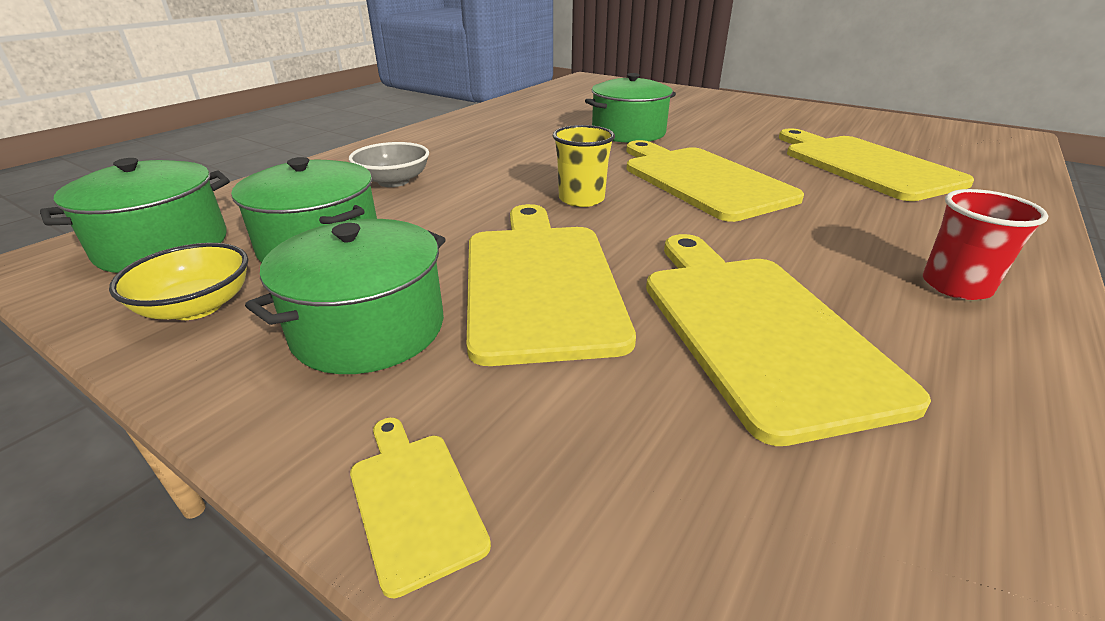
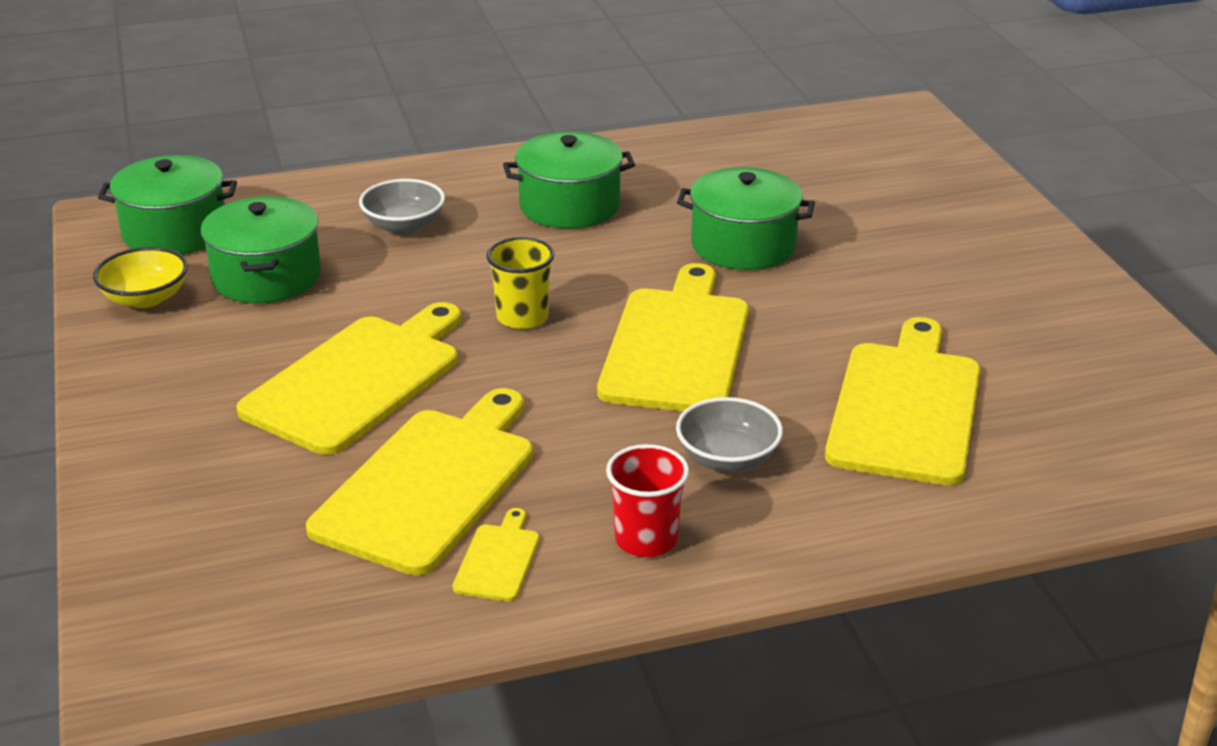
camera: 40 degrees right, 0 degrees up
green pot [245,219,446,374] -> green pot moved to [503,131,635,229]
yellow cutting board [350,418,491,599] -> yellow cutting board moved to [453,508,539,601]
none -> grey bowl [676,397,783,472]

